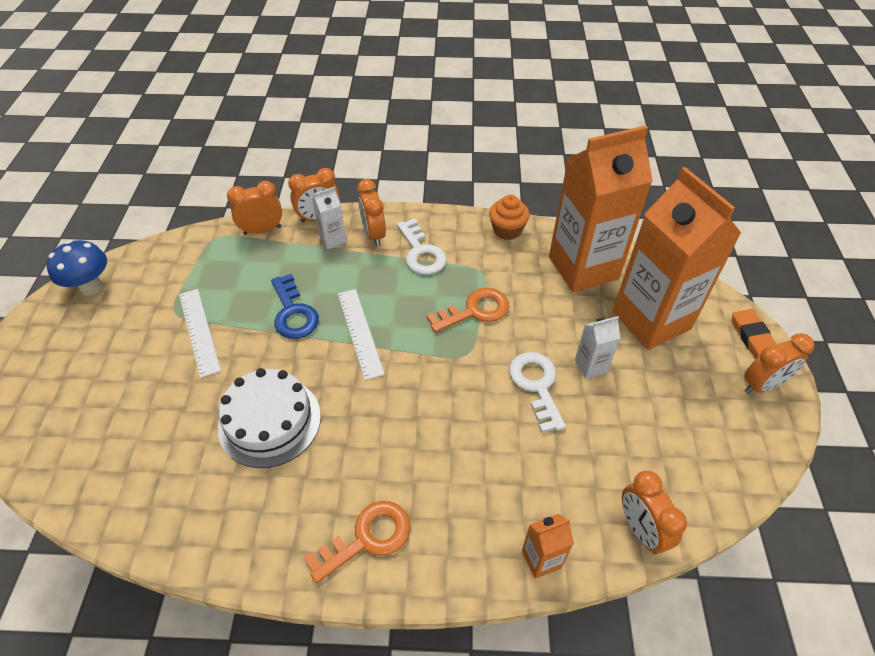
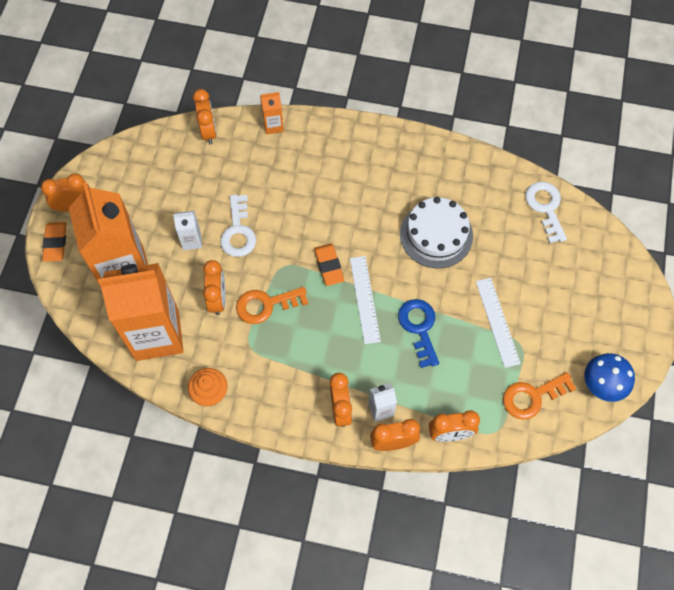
camera: 170 degrees left, 15 degrees up
orange key [304,501,411,583] -> orange key moved to [503,372,576,420]
white key [397,219,447,275] -> white key moved to [525,182,567,243]
none -> orange clock [203,260,226,315]
none -> orange eraser [314,244,344,286]

